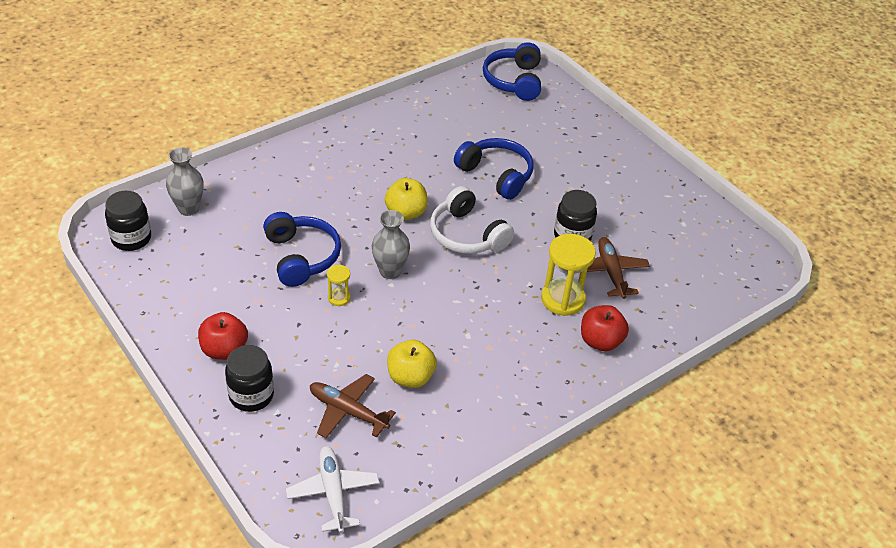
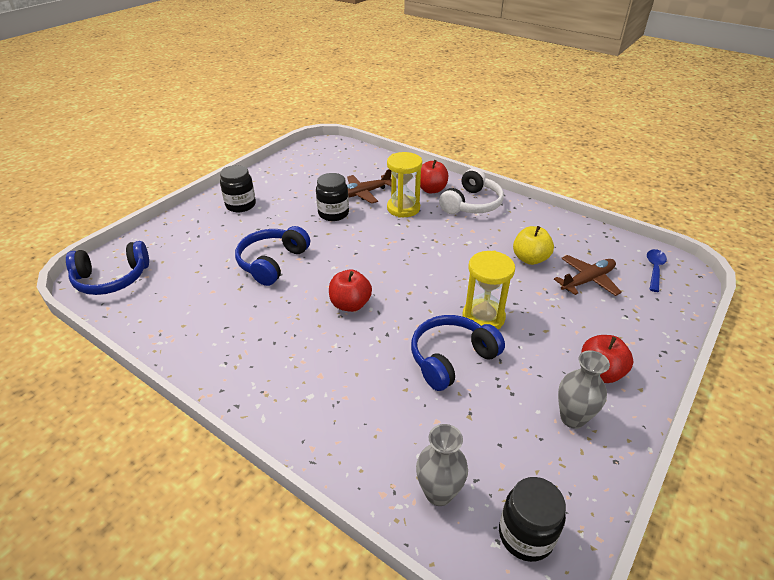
camera: 105 degrees left, 5 degrees down
black jar [225,345,274,412] -> black jar moved to [220,165,256,212]
white plane [286,446,379,533] -> blue spoon [647,249,667,292]
brown plane [310,374,396,438] -> brown plane turned 135 degrees counterclockwise [554,255,622,296]
yellow hourglass [327,265,351,306] -> yellow hourglass [462,251,515,329], size x1.98
grey vase [372,210,410,279] -> grey vase moved to [558,350,610,429]
yellow apple [385,178,428,220] -> red apple [329,270,372,312]
white headphones [430,186,514,254] -> white headphones moved to [439,168,504,214]

